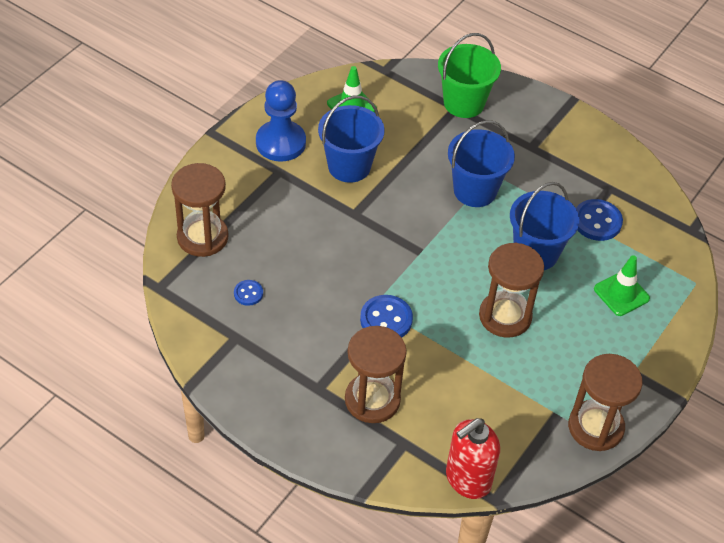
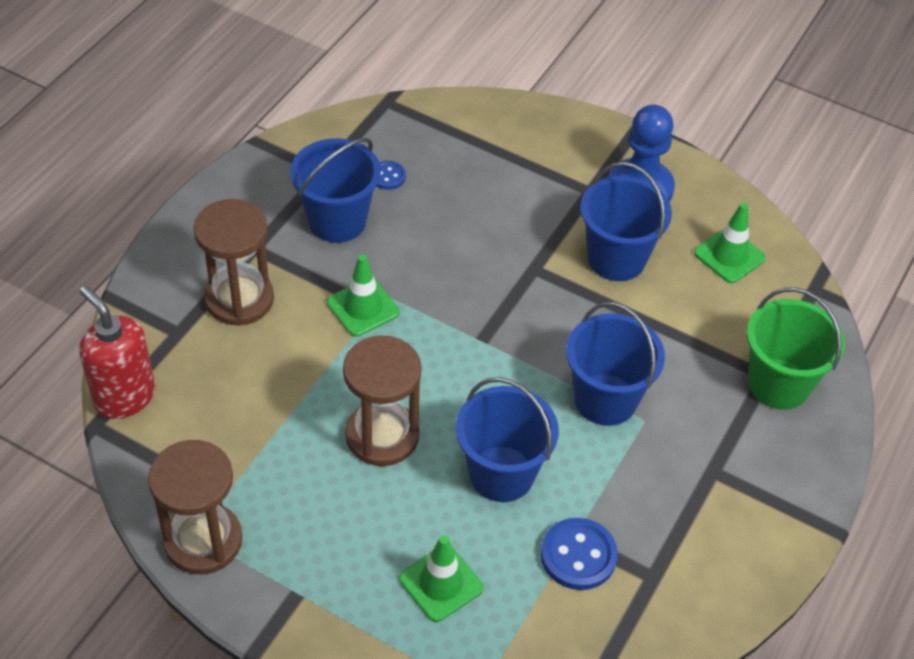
camera: 85 degrees right, 0 degrees up
brown hourglass [171,163,229,257] -> none
blue button [360,295,413,338] -> green traffic cone [327,254,400,337]
none -> blue bucket [290,138,381,243]

